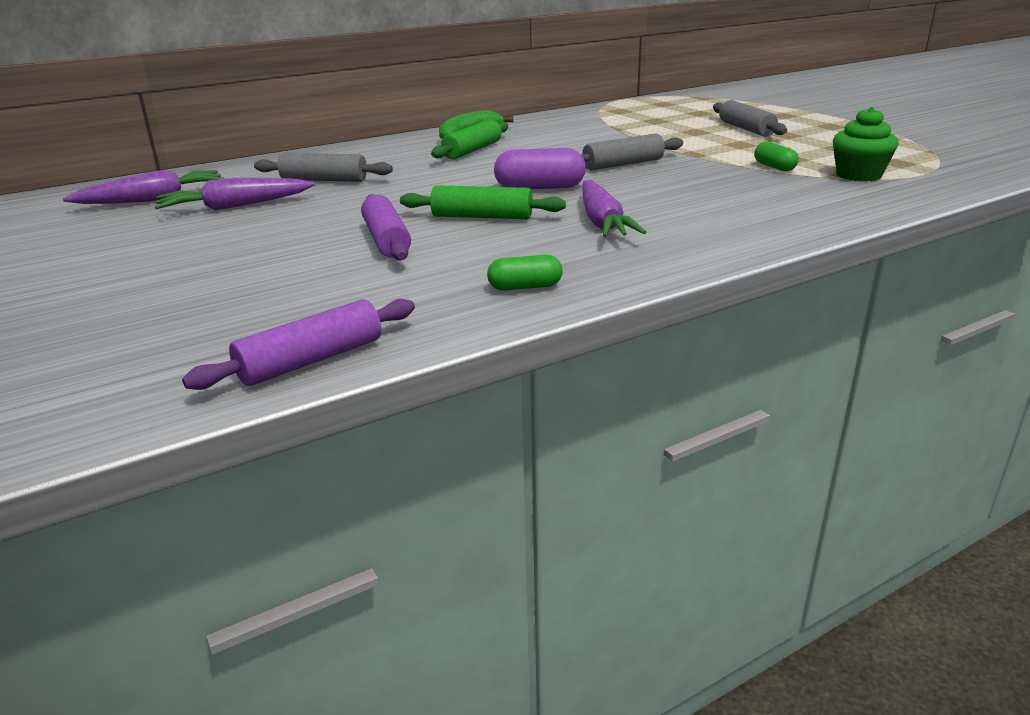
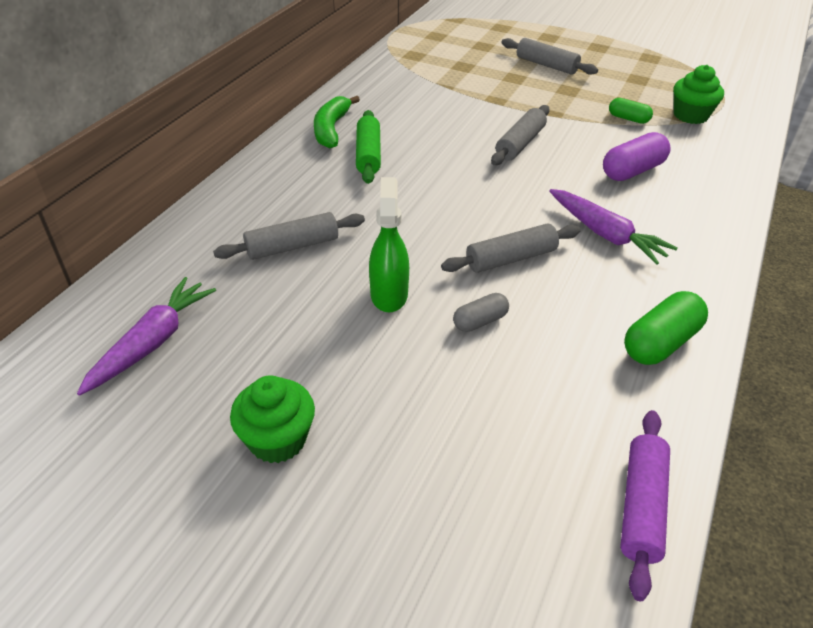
camera: 35 degrees left, 15 degrees up
purple carrot [155,178,315,211] -> none
purple rolling pin [361,194,411,261] -> grey capsule [453,293,509,332]
green rolling pin [400,185,566,219] -> grey rolling pin [441,224,581,273]
green capsule [487,255,563,290] -> green capsule [624,291,708,365], size x1.65
purple capsule [494,148,586,189] -> purple capsule moved to [603,132,671,181]
none -> green cupcake [230,375,315,463]
none -> green spray bottle [369,177,409,312]

